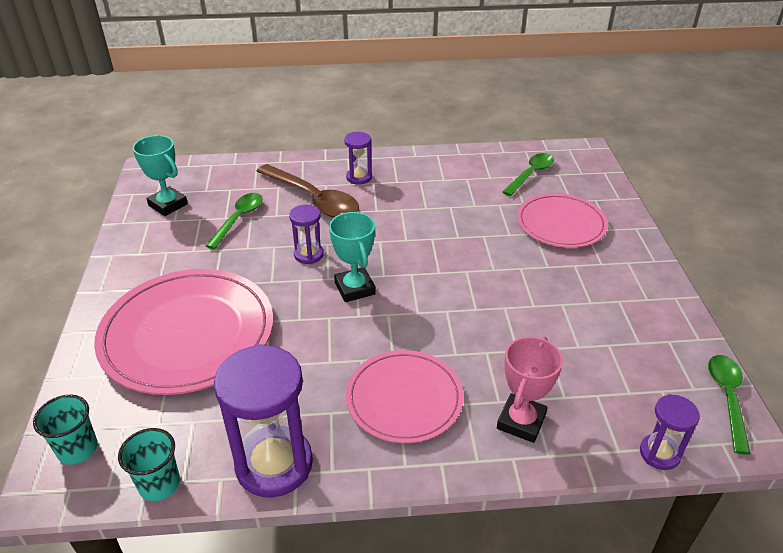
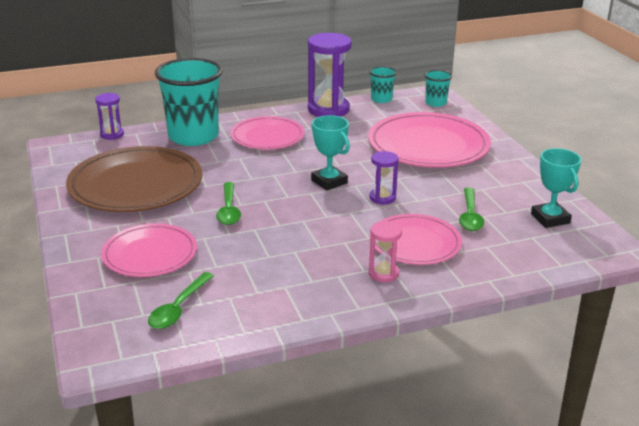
camera: 165 degrees right, 10 degrees down
turquoise trophy [133,135,188,216] -> turquoise trophy turned 45 degrees clockwise [531,148,581,228]
brown spoon [257,164,359,217] -> pink plate [370,214,462,265]
purple hourglass [344,132,372,184] -> pink hourglass [369,221,402,282]
pink trophy [497,336,563,443] -> turquoise cup [155,58,223,146]
green spoon [708,355,750,455] -> green spoon moved to [216,182,241,225]
none -> brown plate [66,146,202,212]

